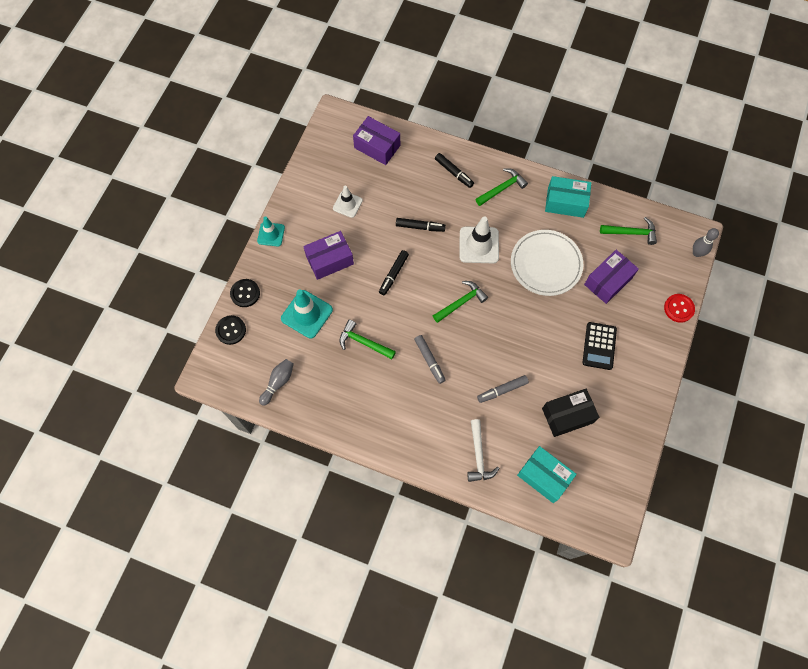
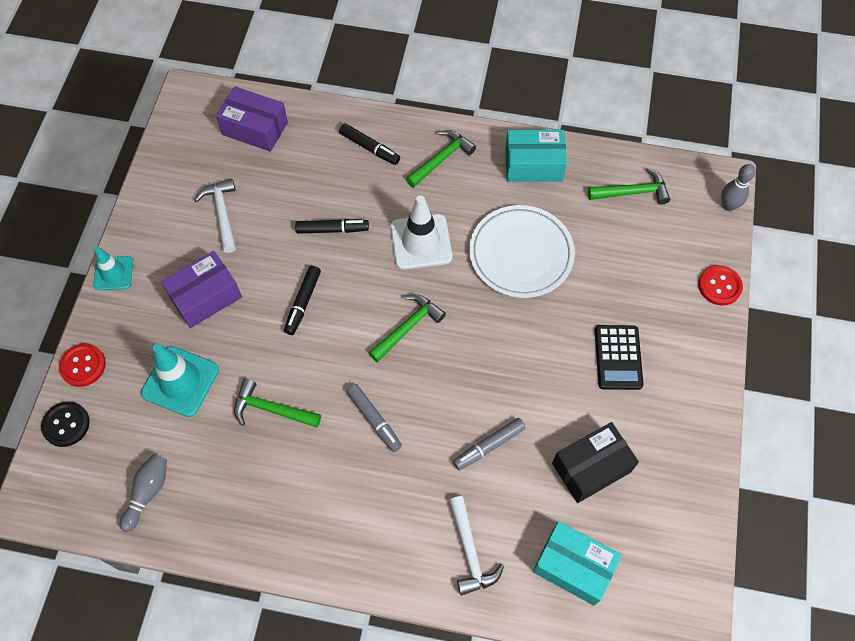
camera: 10 degrees left, 5 degrees down
black button [230,279,260,307] -> red button [59,344,106,387]
white traffic cone [333,186,363,218] -> white hammer [195,179,236,253]
purple box [584,250,639,304] -> none

